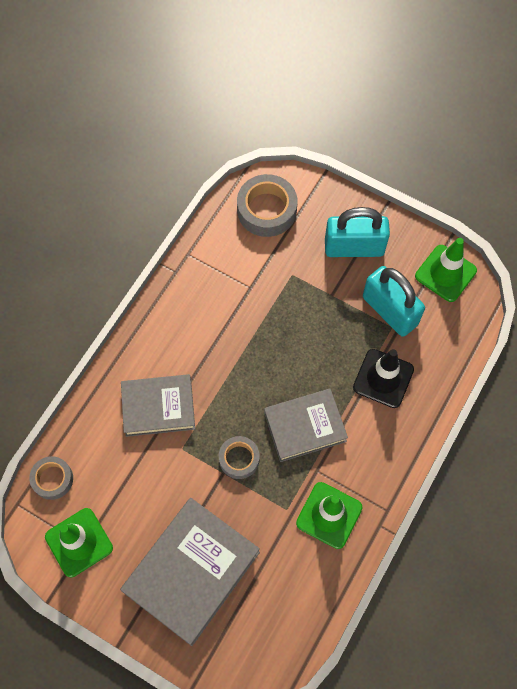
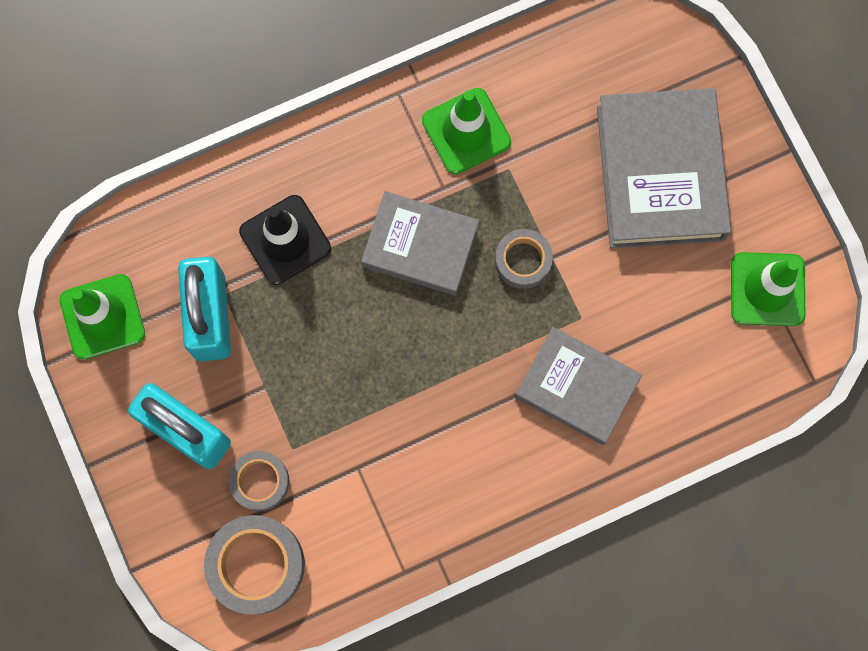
camera: 145 degrees left, 10 degrees up
grey tape [29,456,73,500] -> grey tape moved to [229,451,289,511]
grey book [120,498,260,646] -> grey book turned 75 degrees counterclockwise [597,88,731,248]

